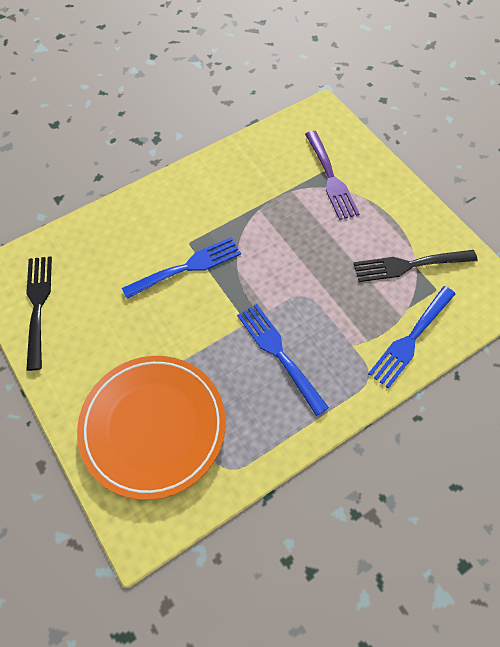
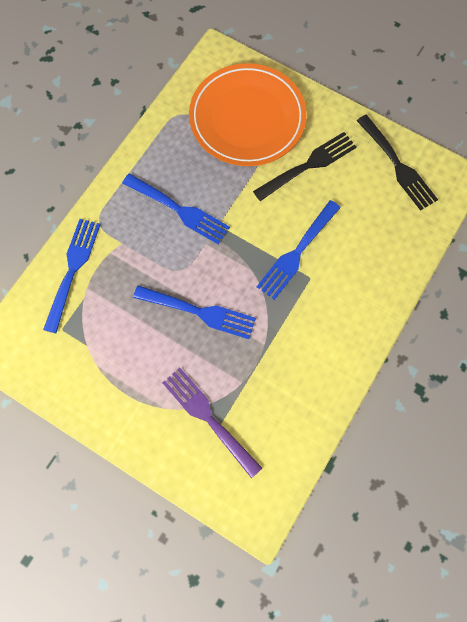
camera: 155 degrees right, 10 degrees up
black fork [354,250,478,282] -> black fork moved to [253,132,356,201]
none -> blue fork [133,285,256,339]

